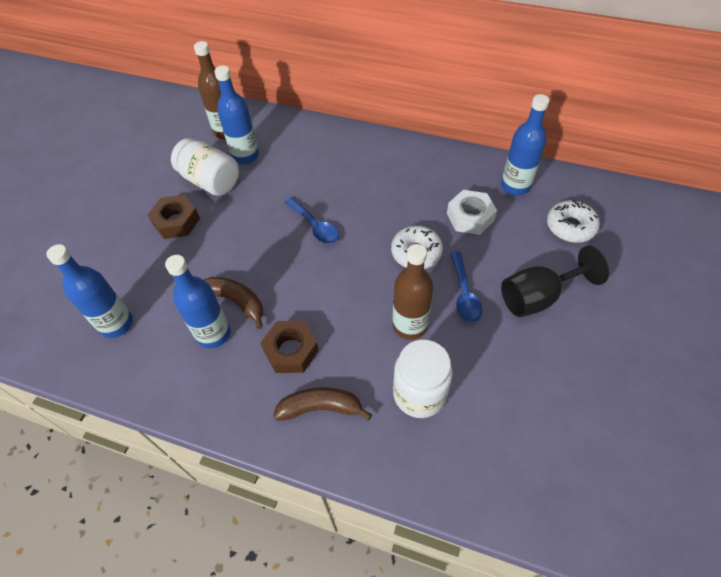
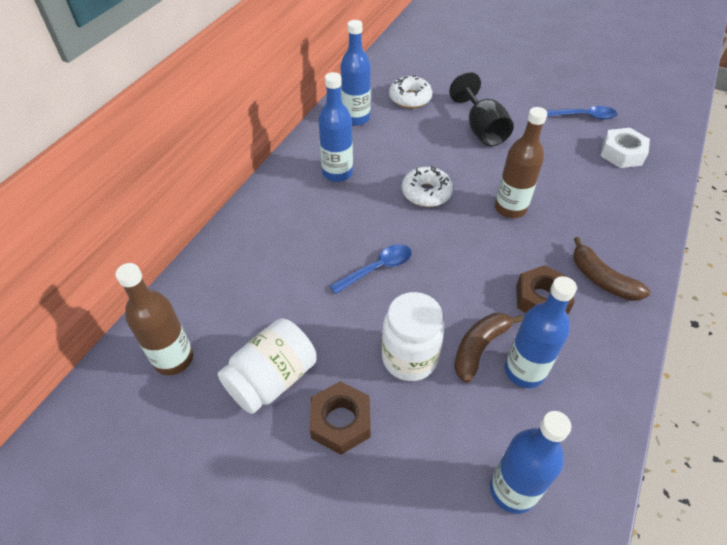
camera: 85 degrees left, 5 degrees down
blue bottle [214,66,259,164] -> blue bottle moved to [318,72,353,182]
brown banana [273,387,372,421] -> brown banana turned 45 degrees counterclockwise [573,237,651,301]
white jar [393,340,452,418] -> white jar moved to [382,292,445,381]
white nut [447,190,497,235] -> white nut moved to [601,128,650,168]
blue spoon [451,252,483,323] -> blue spoon moved to [546,106,617,120]

